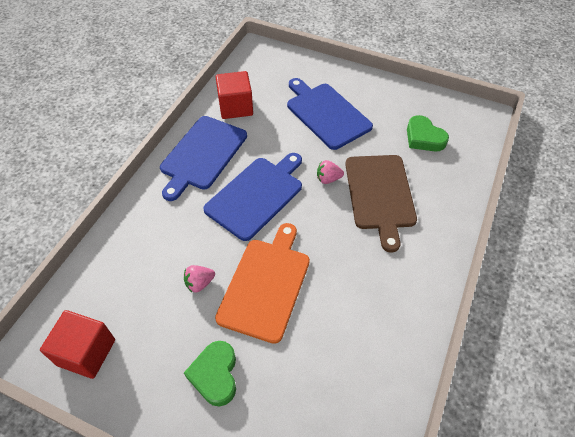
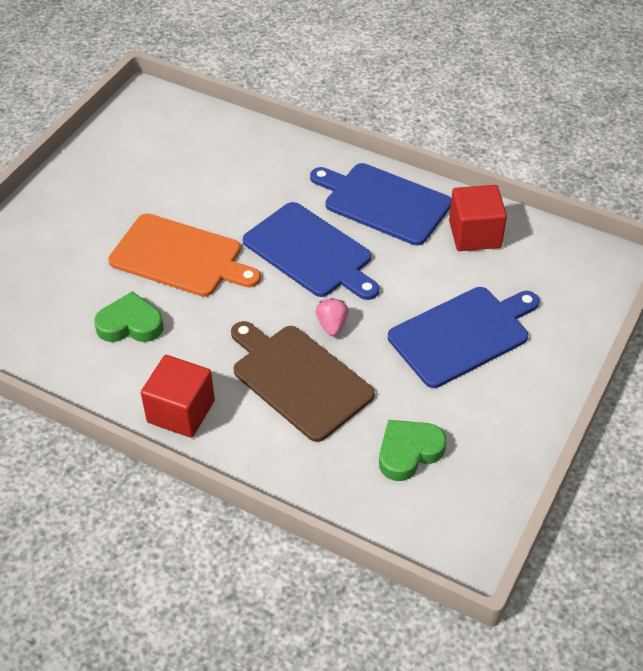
camera: 95 degrees right, 5 degrees down
red cube [40,310,115,379] -> red cube moved to [141,355,215,438]
pink strawberry [184,265,215,292] -> none
green heart [184,341,236,407] -> green heart moved to [94,291,164,342]
brown cutting board [345,155,417,253] -> brown cutting board turned 45 degrees clockwise [231,321,375,442]

